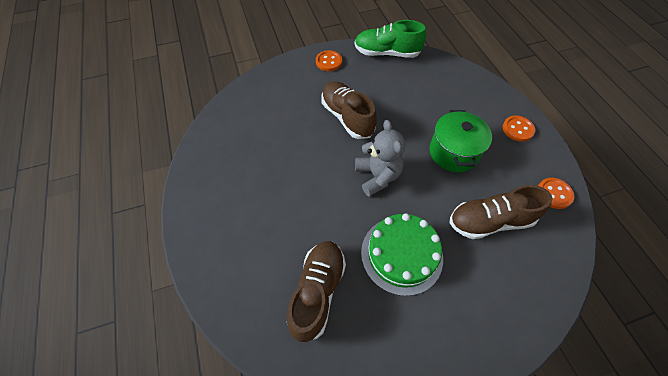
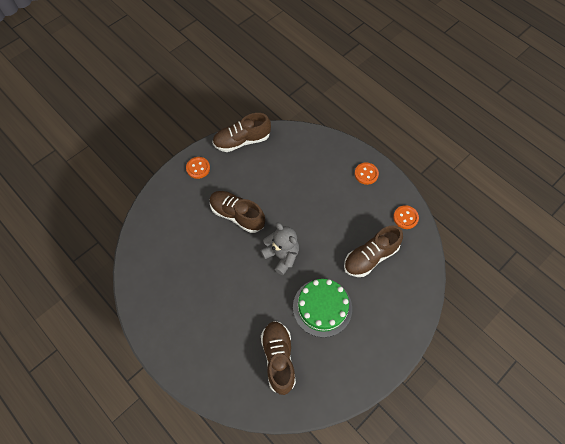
camera: 25 degrees left, 5 degrees up
green shoe [355,20,426,58] -> brown shoe [212,113,271,152]
green pot [429,110,492,172] -> none

